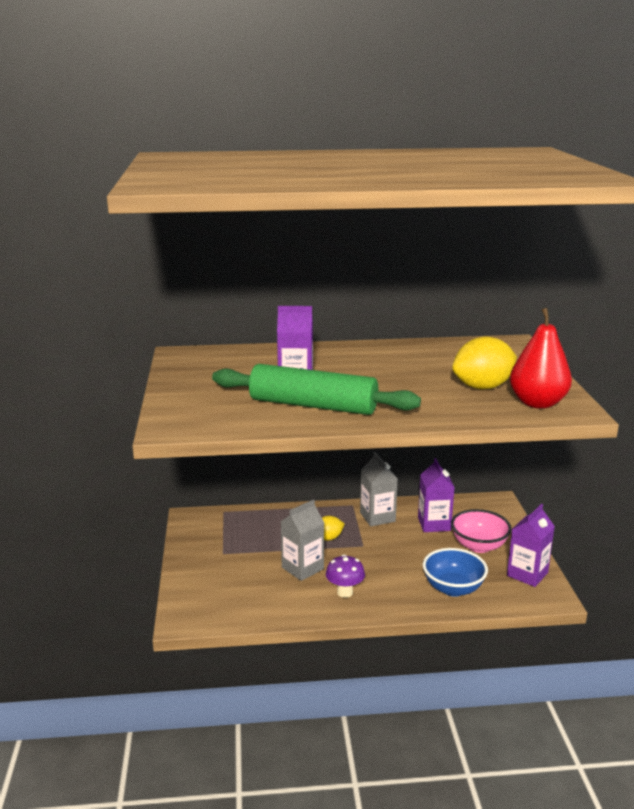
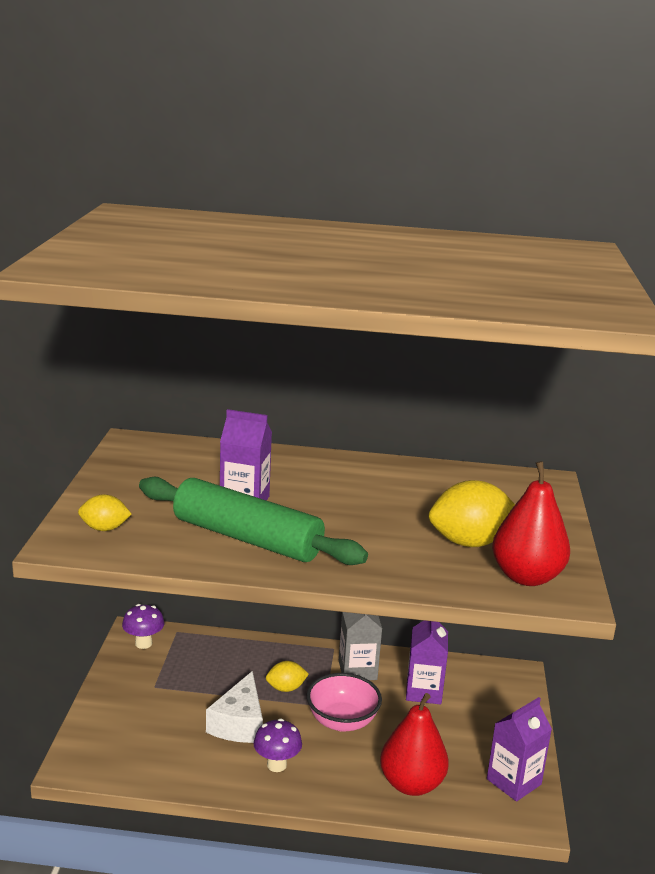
camera: 10 degrees right, 0 degrees up
grey carton [281,499,324,581] -> white cheese [206,671,263,743]
blue bowl [423,548,488,597] -> red pear [380,693,449,796]
pink bowl [451,509,512,553] -> pink bowl moved to [306,673,382,732]
none -> yellow lemon [78,494,131,531]
none -> purple mushroom [122,604,164,649]

